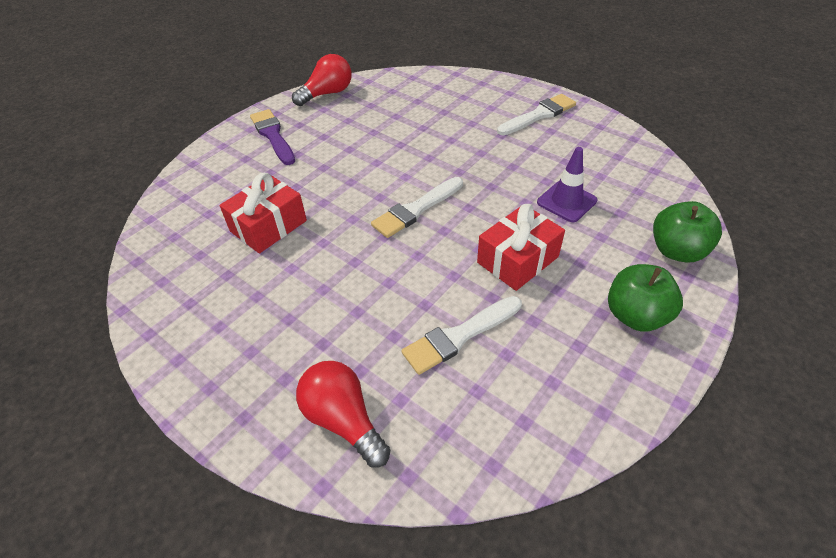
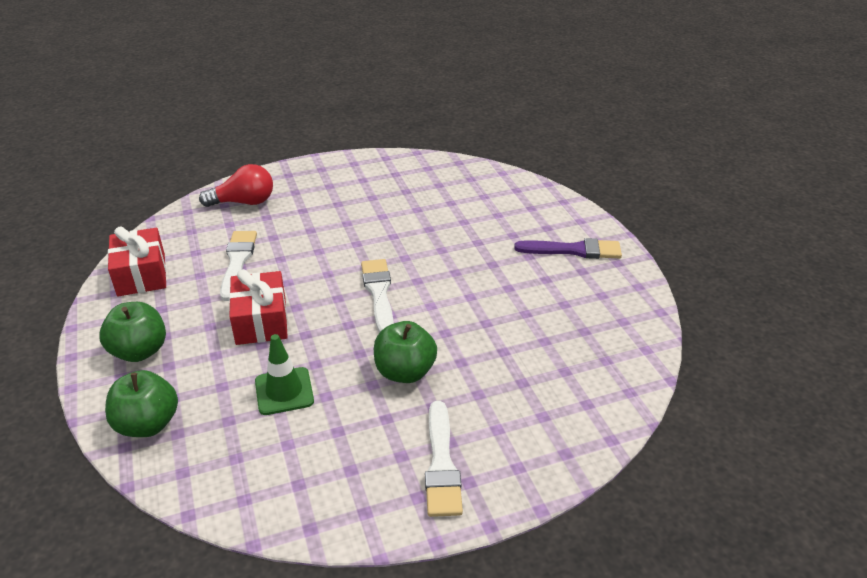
camera: 120 degrees right, 10 degrees down
red gift [219,173,307,253] -> red gift moved to [108,226,166,296]
red light bulb [292,54,352,106] -> none
purple traffic cone [537,147,597,222] -> green traffic cone [255,334,314,415]
none -> green apple [374,321,437,383]

